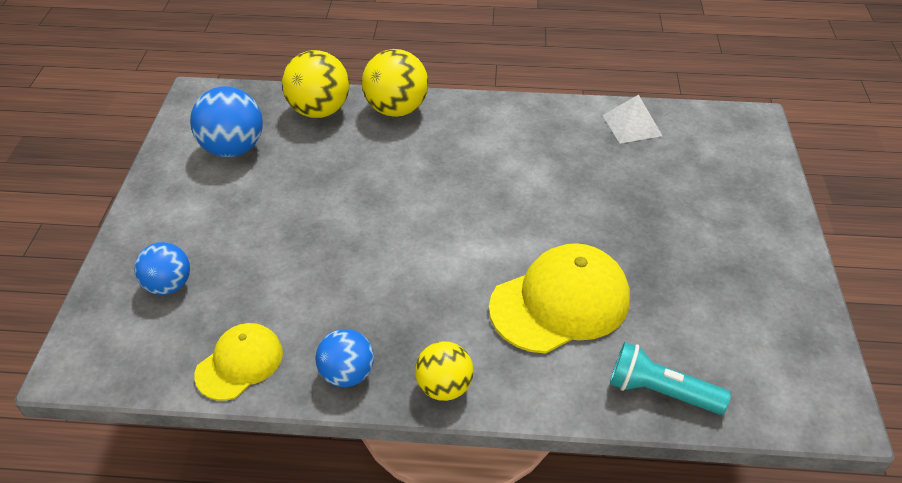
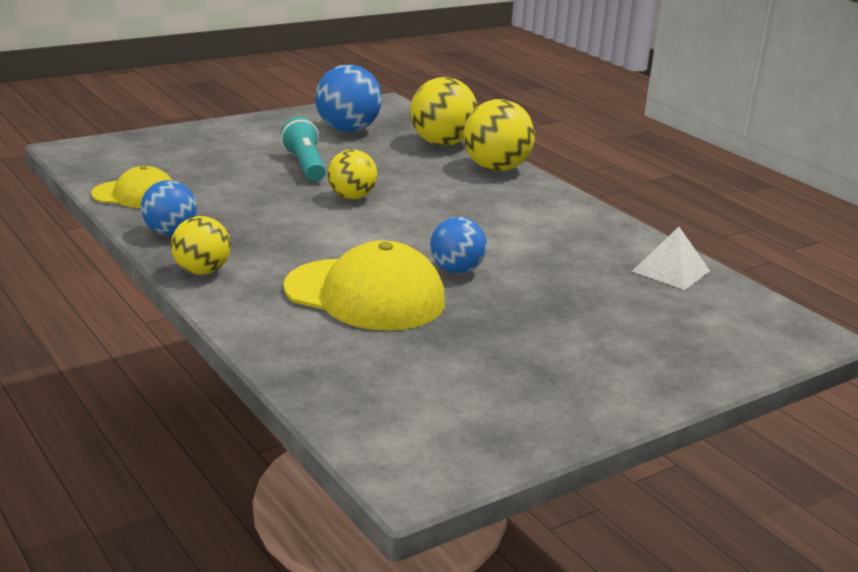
camera: 50 degrees right, 20 degrees down
blue ball [134,242,190,295] -> blue ball moved to [430,217,487,274]
turquoise flashlight [610,342,731,415] -> turquoise flashlight moved to [280,117,326,181]
none -> yellow ball [327,149,377,200]

